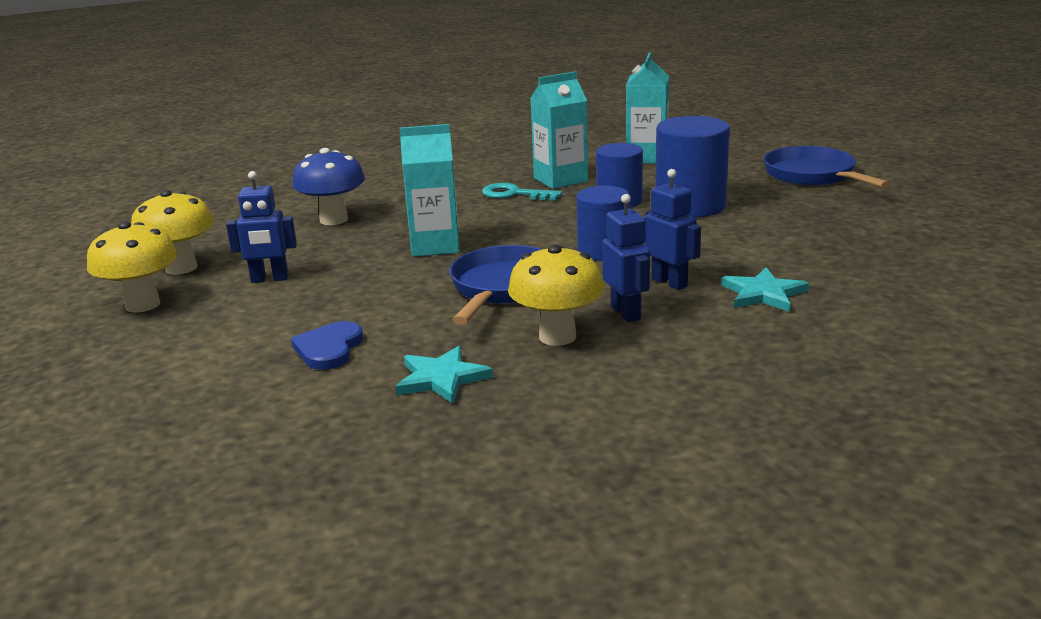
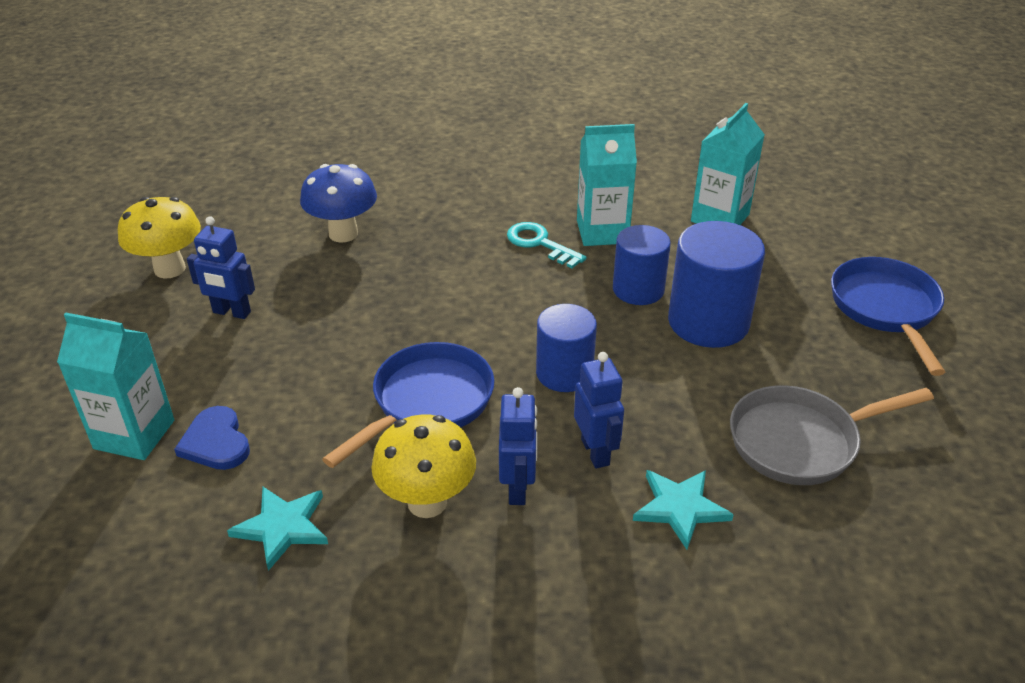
camera: 20 degrees right, 15 degrees up
yellow mushroom [87,221,178,313] -> none
blue heart [291,321,363,370] -> blue heart turned 60 degrees counterclockwise [174,406,250,470]
turquoise carton [399,124,460,257] -> turquoise carton moved to [57,313,174,460]
none -> grey pan [730,385,934,485]

